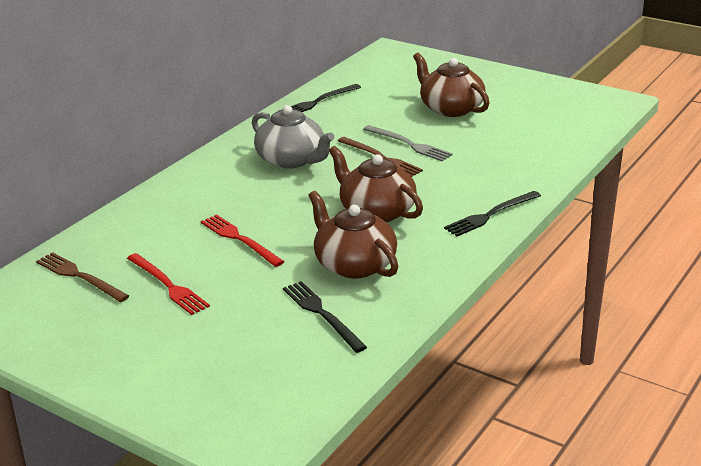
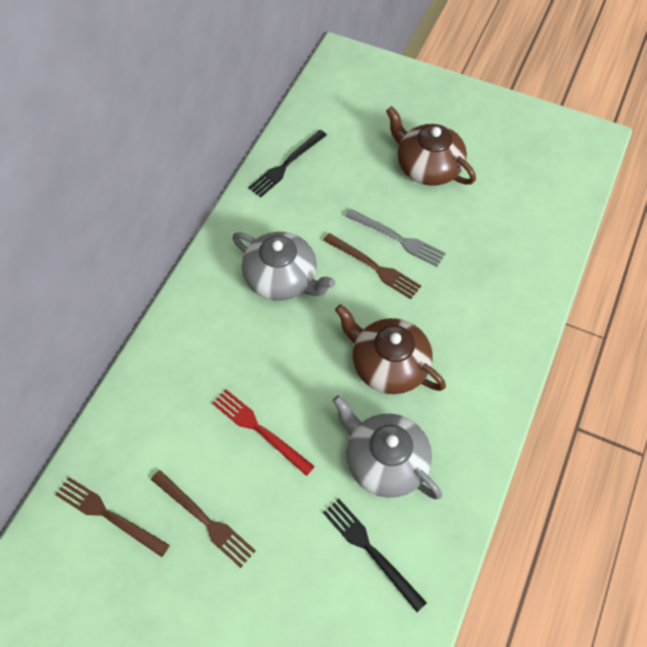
camera: 10 degrees left, 30 degrees up
red fork [127,253,210,315] -> brown fork [151,470,256,568]
brown teapot [309,191,398,279] -> grey teapot [332,395,442,500]
black fork [444,191,541,236] -> none

